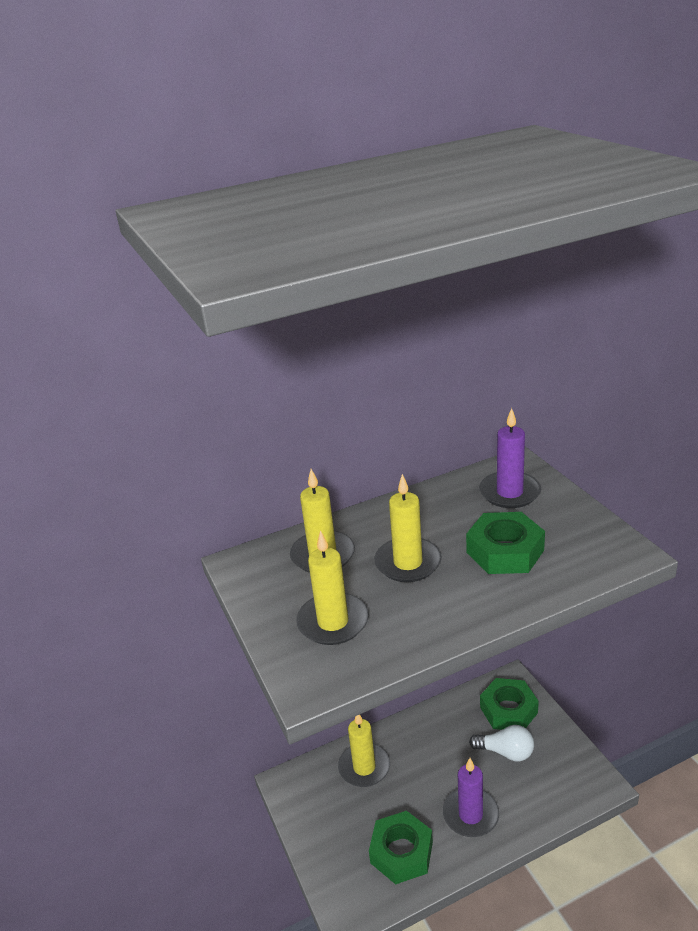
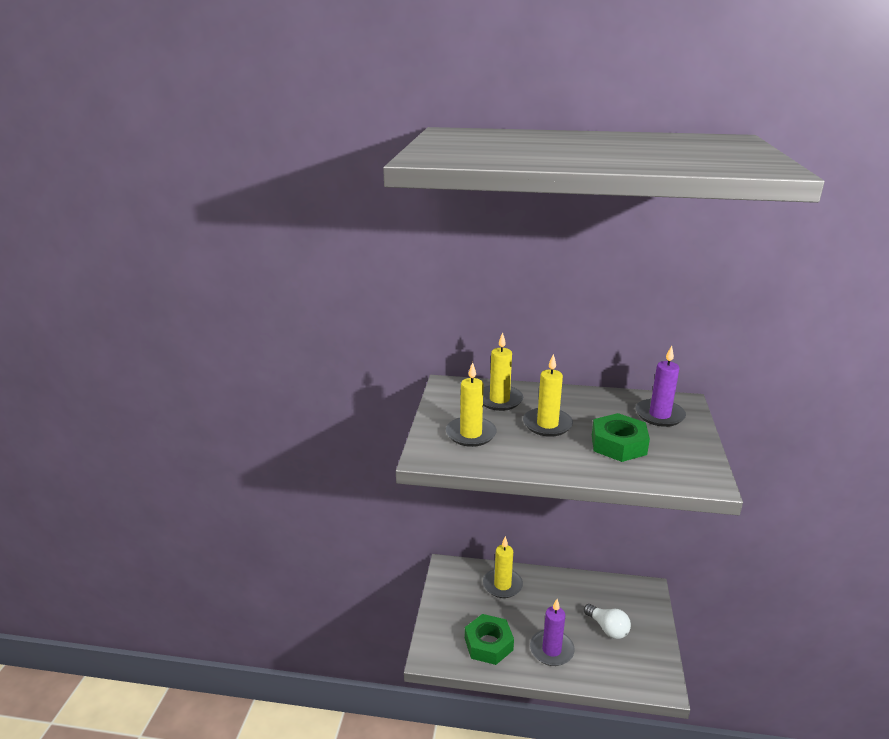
camera: 30 degrees right, 5 degrees down
green nut [480,678,539,730] -> none

